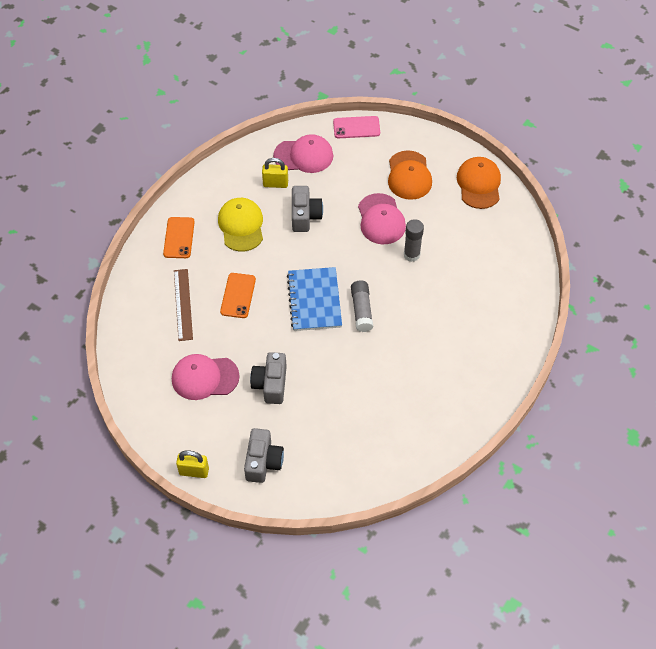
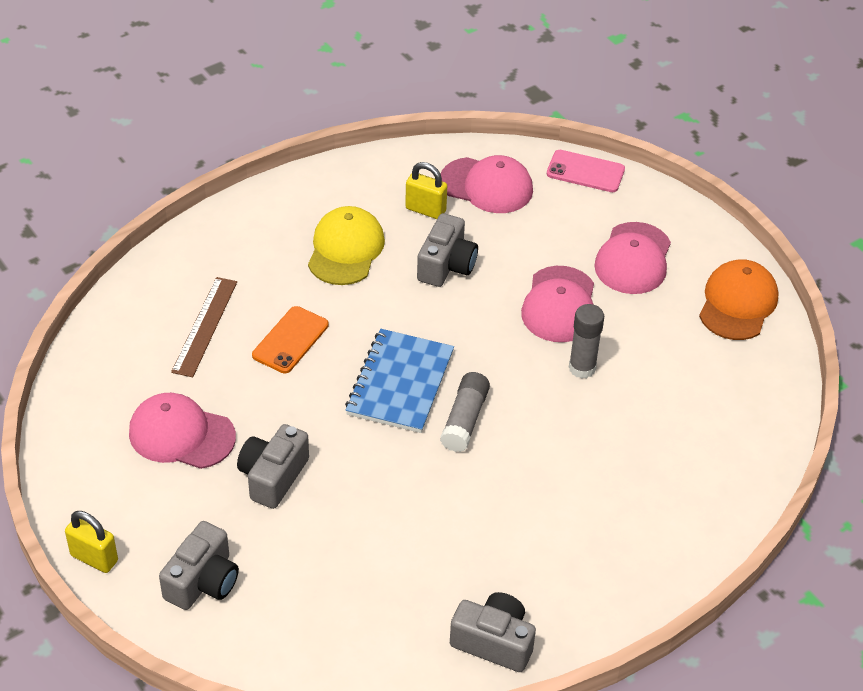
camera: 20 degrees right, 10 degrees down
orange phone [163,217,195,258] -> none
orange cap [388,150,432,200] -> pink cap [594,222,671,294]
none -> grey camera [450,592,536,672]

